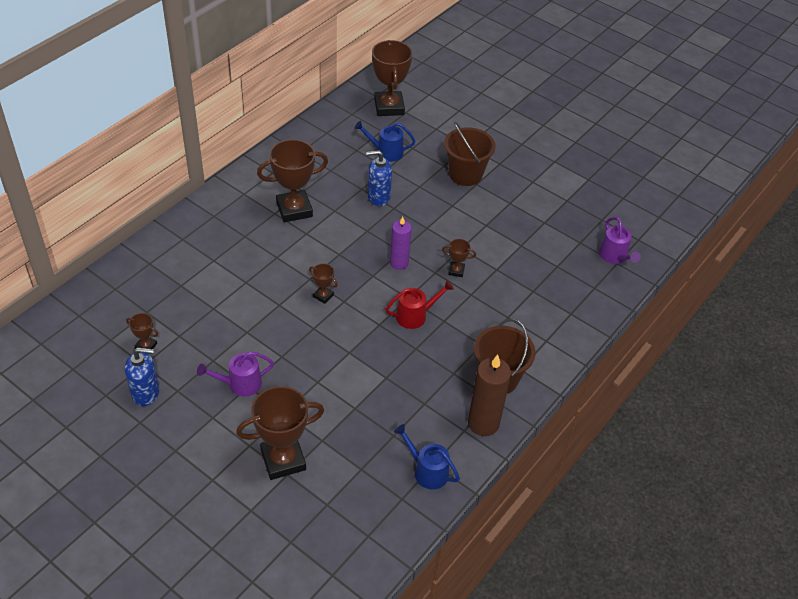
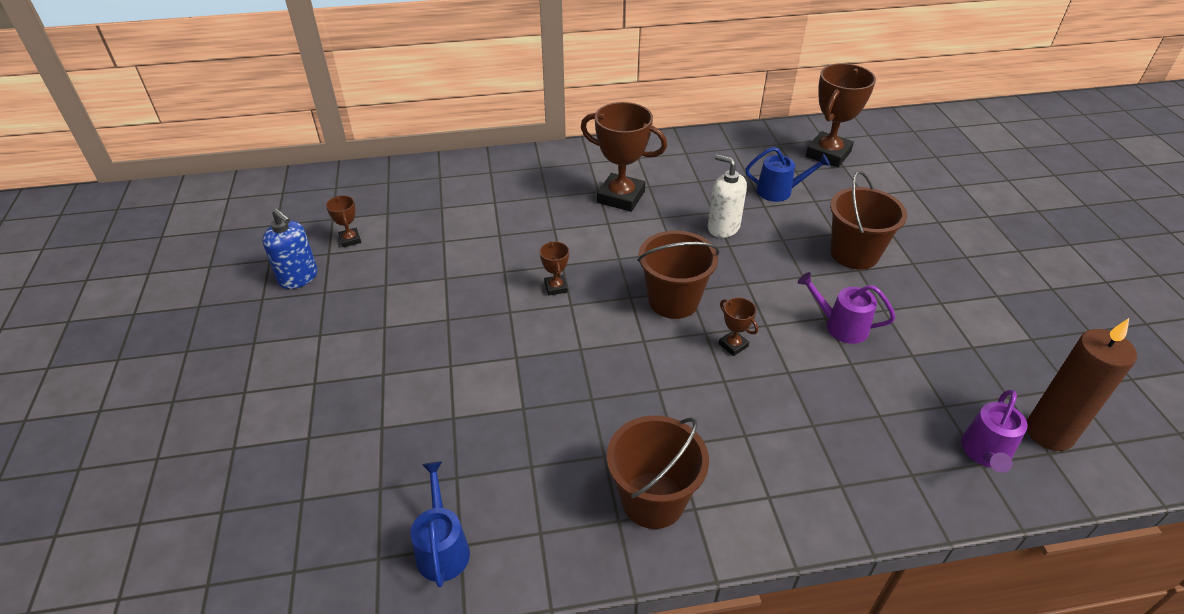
camera: 45 degrees right, 5 degrees down
purple watering can [197,352,274,397] -> purple watering can moved to [798,272,896,344]
brown trophy [236,386,324,480] -> none
blue watering can [354,121,416,162] -> blue watering can turned 135 degrees clockwise [746,147,830,202]
blue soap dispenser [366,150,392,206] -> white soap dispenser [708,154,747,238]
red watering can [385,280,454,329] -> none
purple candle [390,216,412,270] -> brown bucket [637,231,720,319]
brown candle [468,355,511,436] -> brown candle moved to [1026,318,1137,451]

